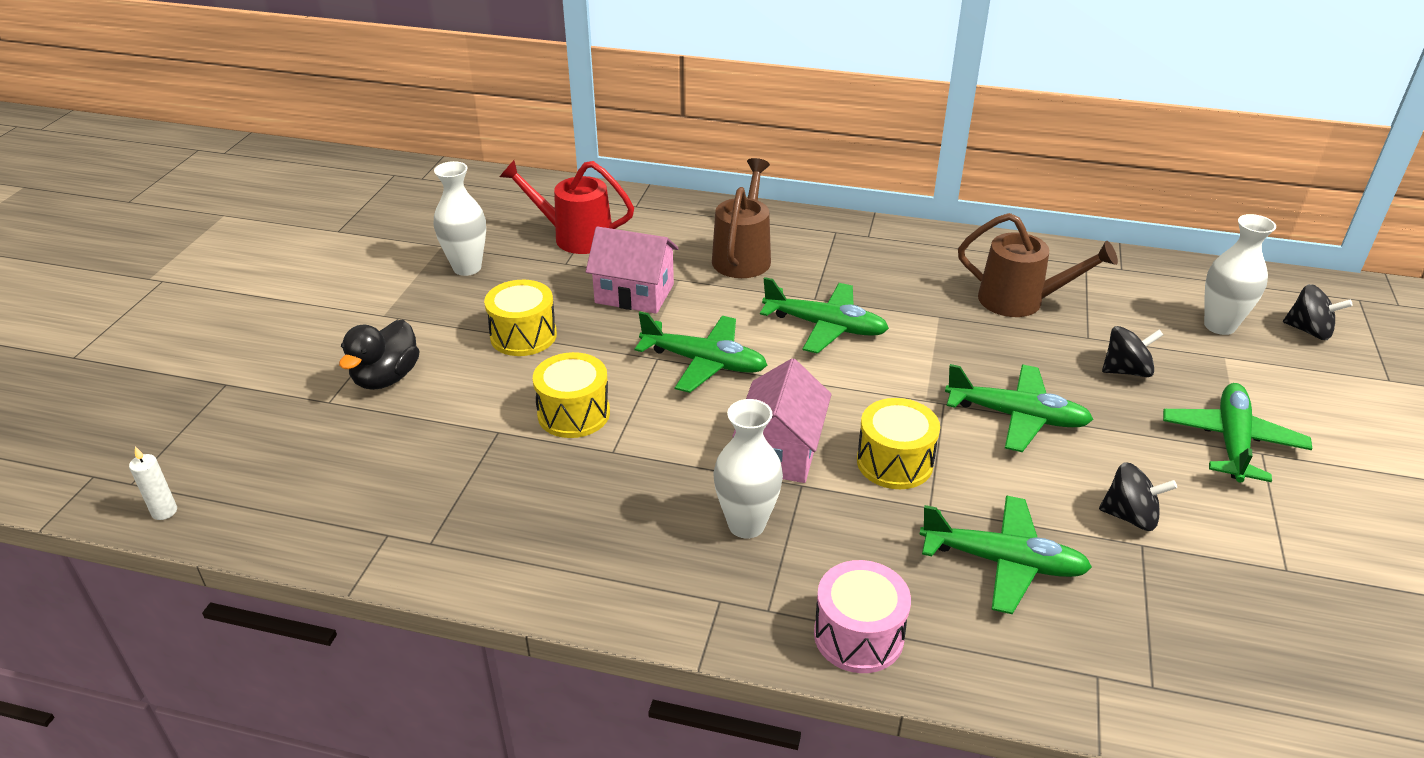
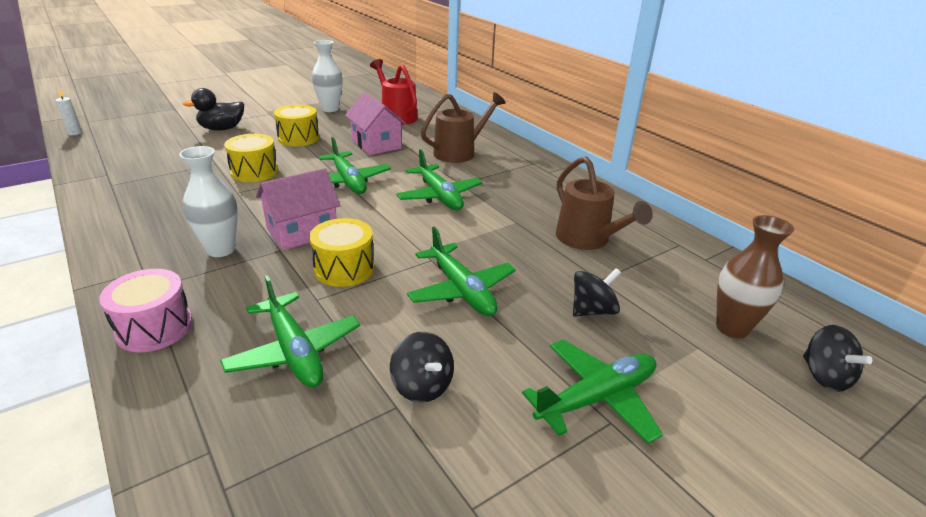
camera: 40 degrees right, 5 degrees down
black spinning top [1102,326,1163,377] -> black spinning top turned 60 degrees counterclockwise [573,268,621,317]
white vase [1204,214,1276,335] -> brown vase [716,215,794,339]

